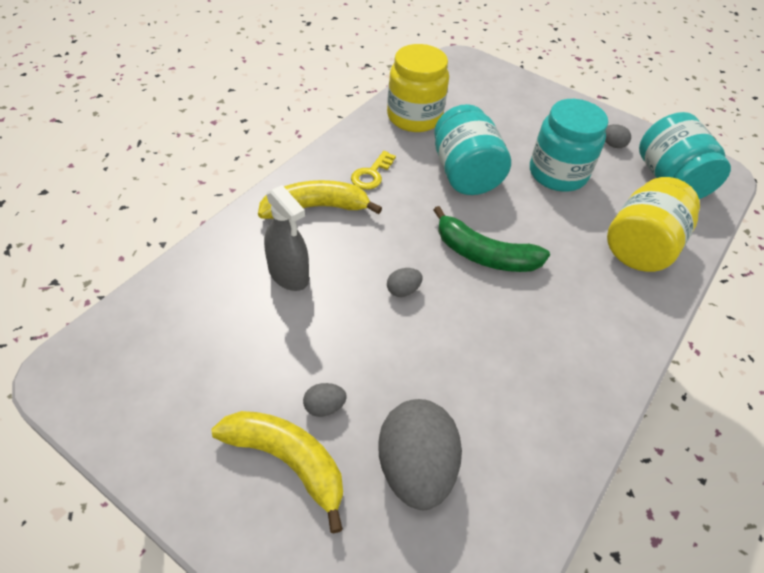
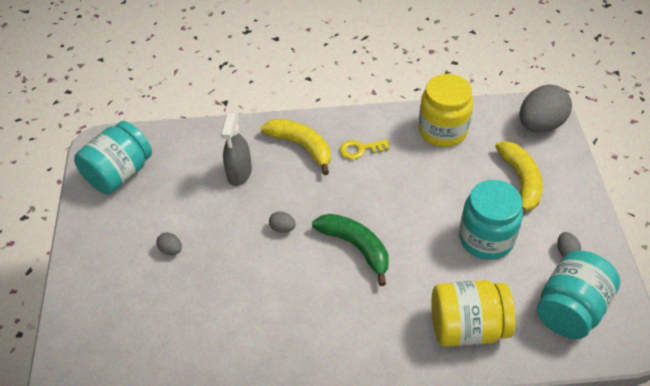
camera: 55 degrees right, 0 degrees up
yellow banana [211,411,343,533] -> yellow banana moved to [495,141,543,216]
grey egg [378,399,462,510] -> grey egg moved to [520,84,572,133]
green banana [433,206,550,272] -> green banana turned 150 degrees clockwise [312,214,388,286]
turquoise jar [434,104,511,195] -> turquoise jar moved to [74,121,152,194]

